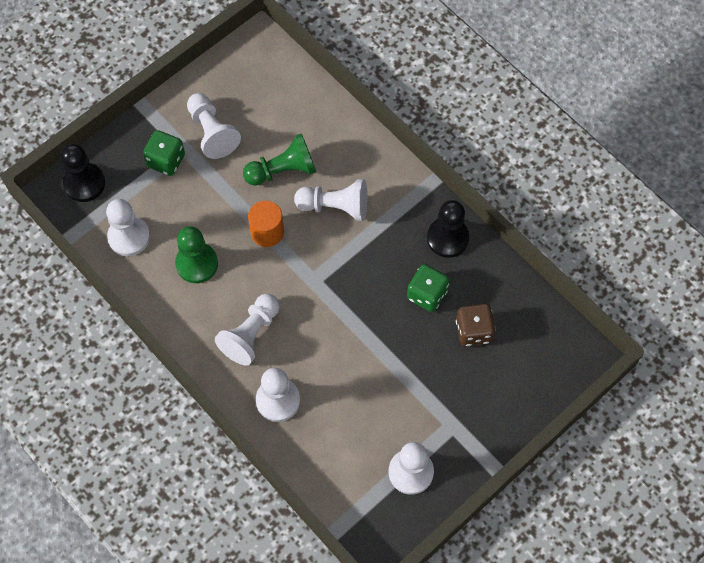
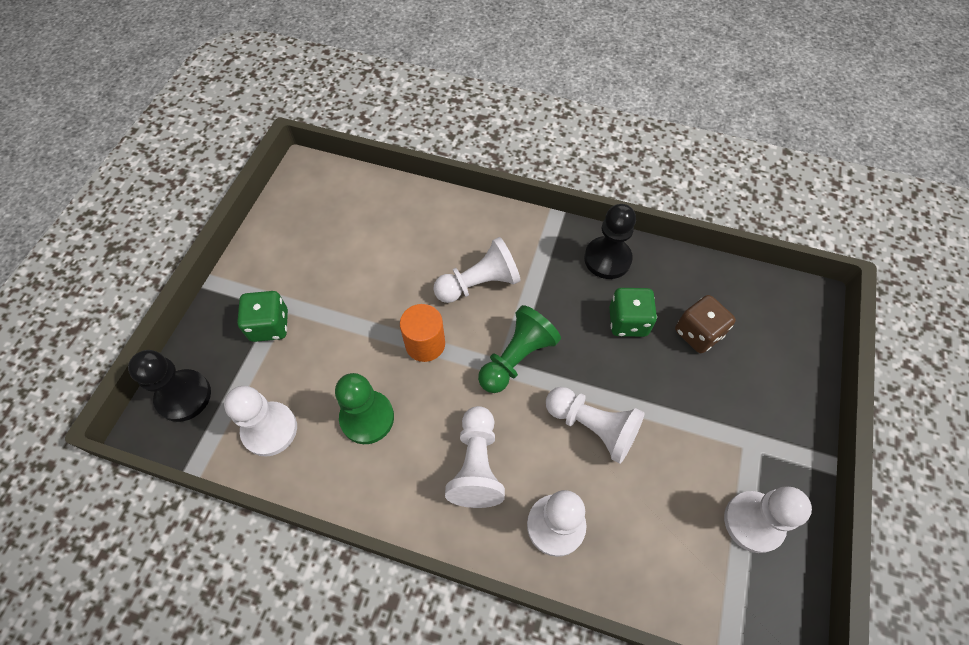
camera: 30 degrees left, 5 degrees down
white pawn [187,93,241,159] -> white pawn moved to [546,387,645,464]
green pawn [243,133,316,186] -> green pawn moved to [478,305,561,393]

